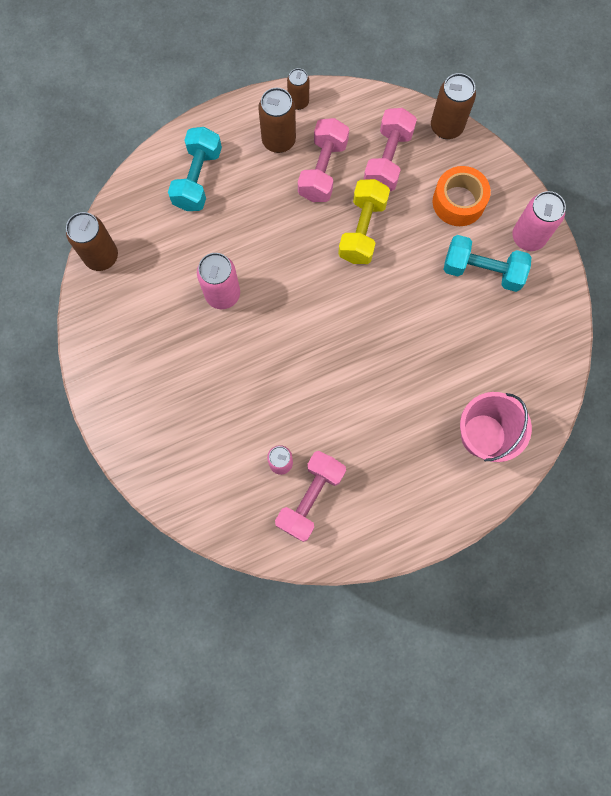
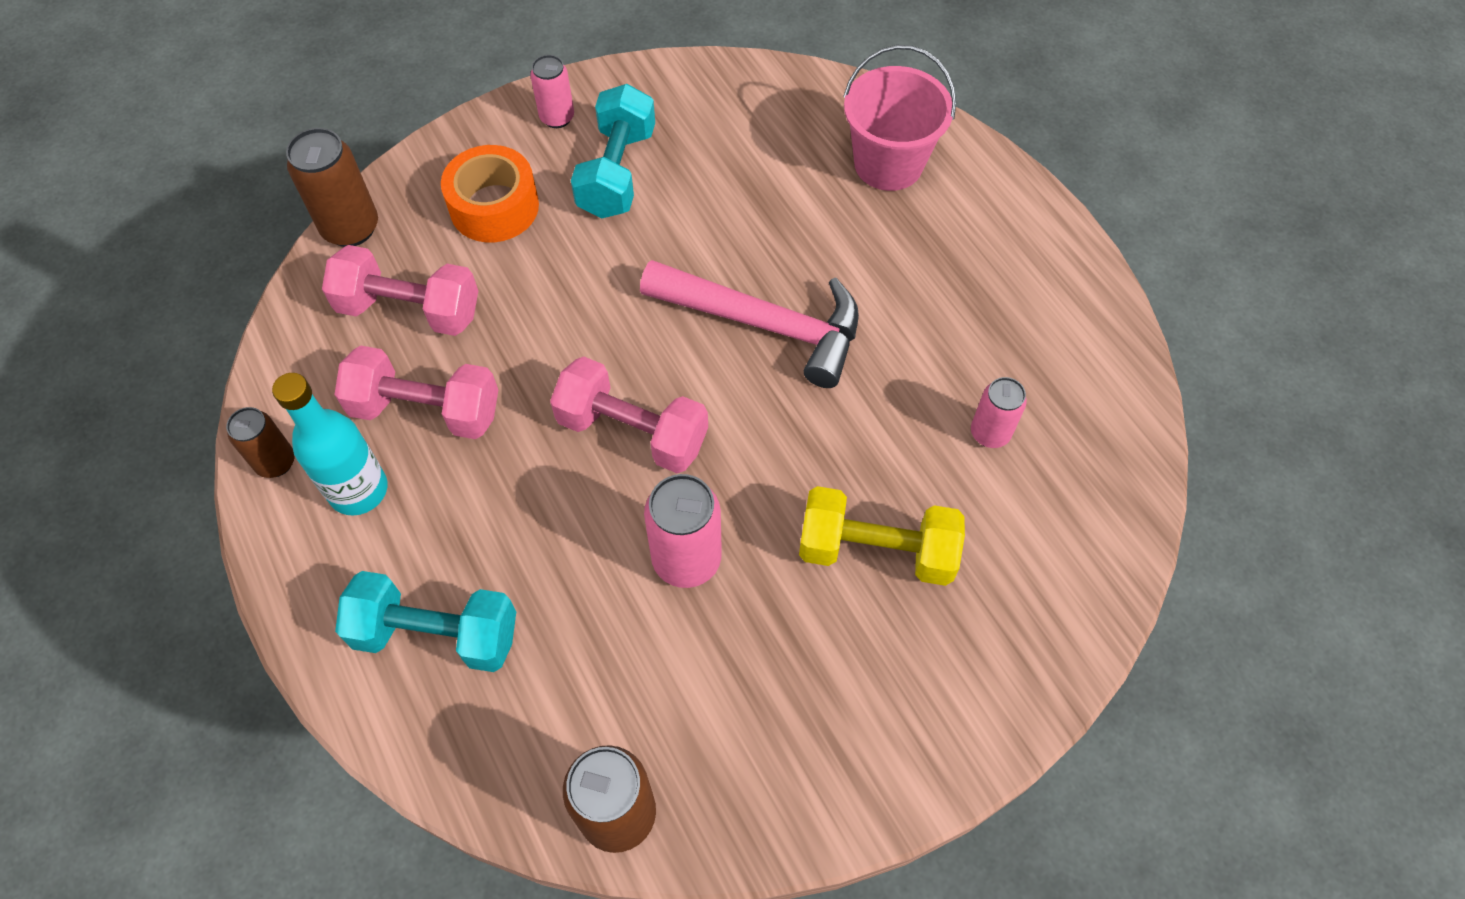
camera: 95 degrees left, 15 degrees down
brown can [258,88,296,153] -> turquoise bottle [272,373,387,516]
pink dumbbell [275,451,346,542] -> pink dumbbell moved to [550,357,708,473]
yellow dumbbell [338,179,390,264] -> yellow dumbbell moved to [799,486,965,586]
pink can [512,191,566,251] -> pink can [530,55,574,128], size x0.63
none -> pink hammer [640,260,859,388]

